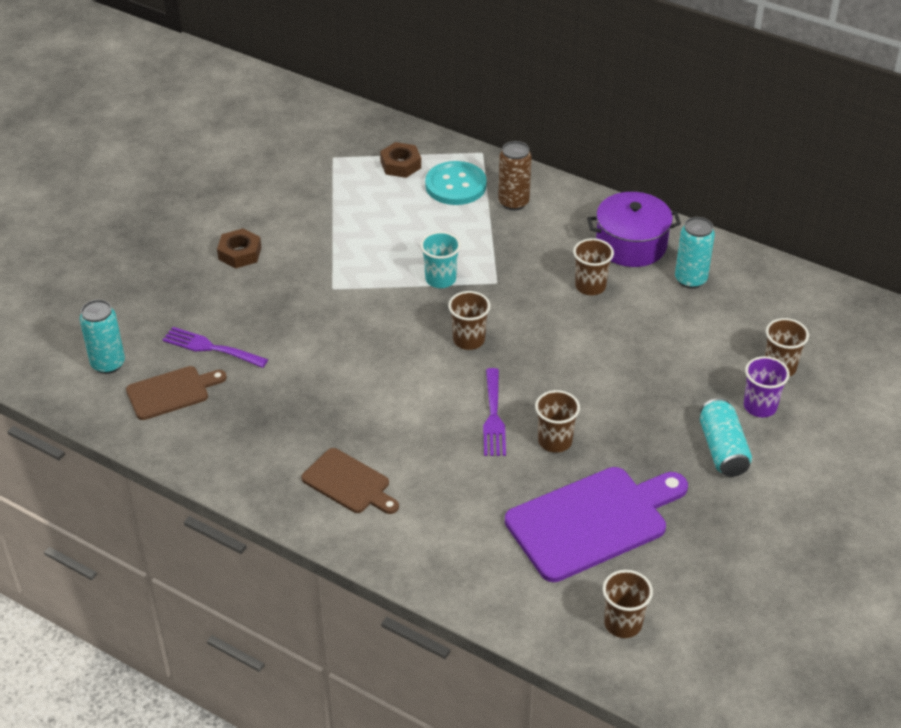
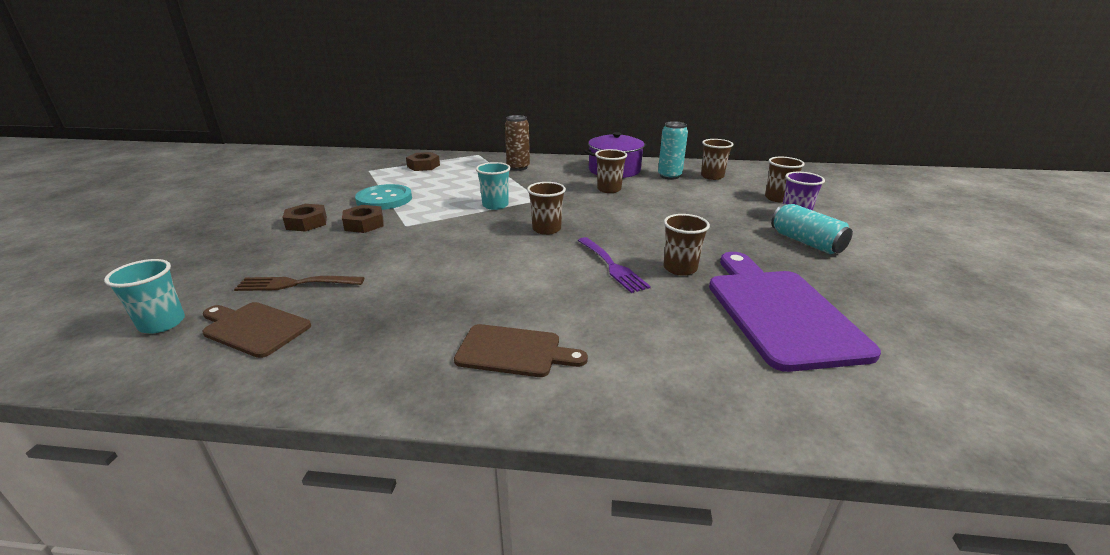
camera: 25 degrees left, 15 degrees down
turquoise can [80,300,125,374] -> turquoise cup [104,259,185,333]
brown cutting board [126,366,227,420] -> brown cutting board turned 105 degrees counterclockwise [202,302,311,358]
purple fork [163,327,268,368] -> brown fork [234,276,365,291]
turquoise button [425,161,487,205] -> turquoise button moved to [355,184,412,210]
purple cutting board [505,467,688,582] -> purple cutting board turned 45 degrees counterclockwise [709,252,881,372]
brown cup [603,570,653,638] -> brown cup moved to [701,139,733,180]
none -> brown nut [342,205,384,233]

